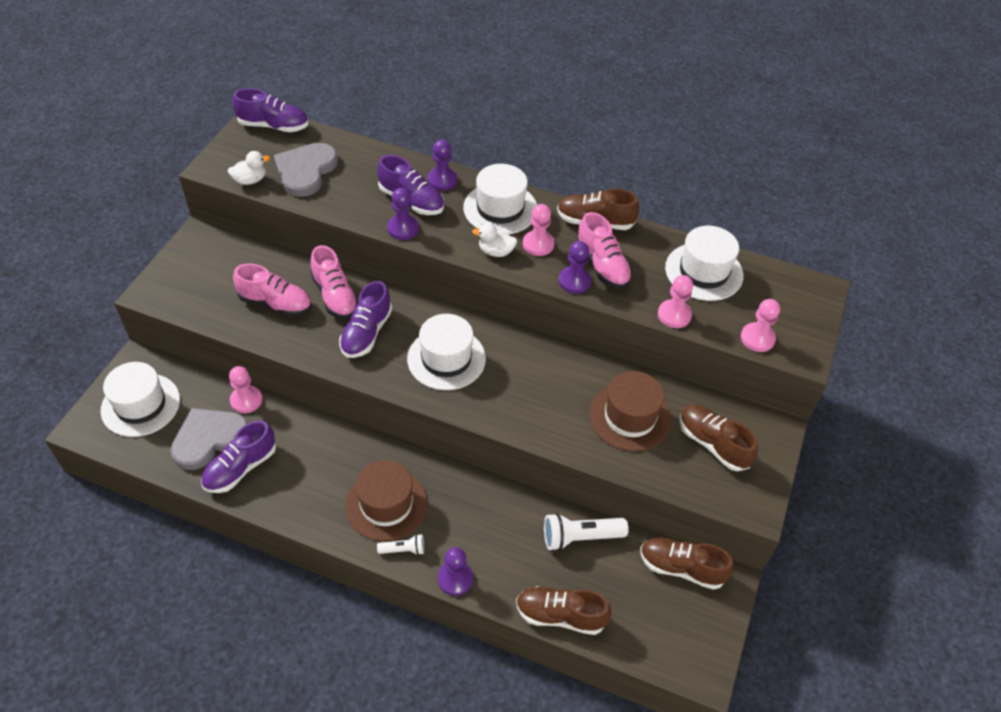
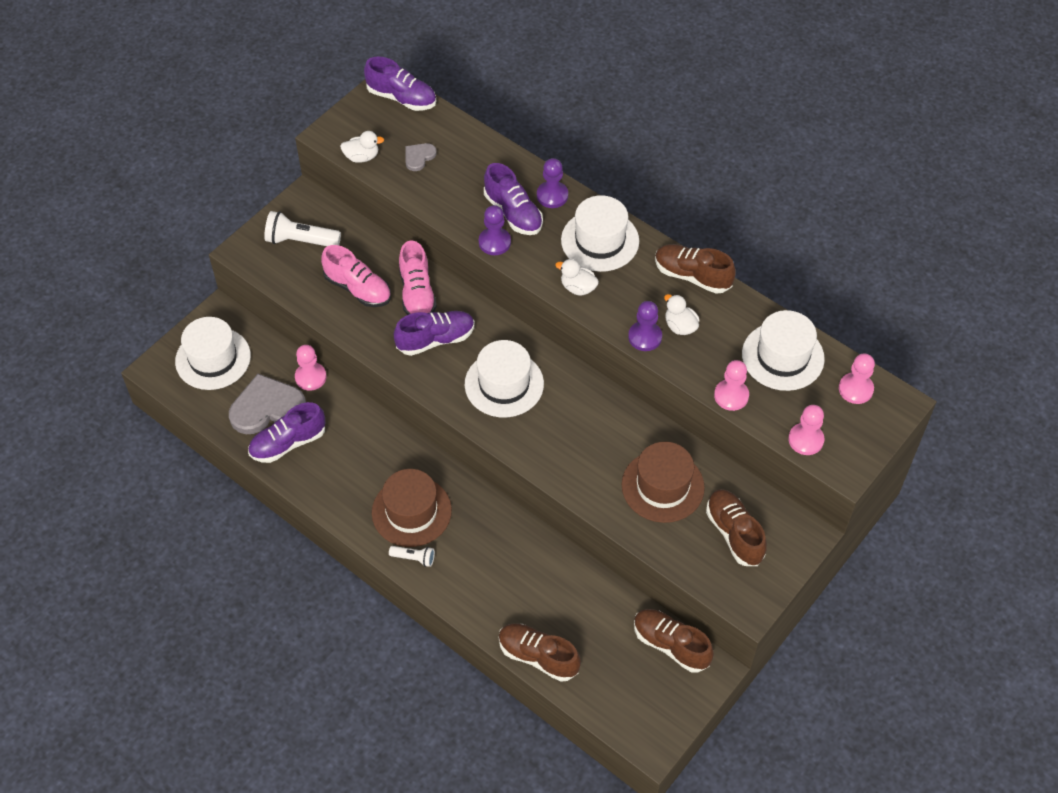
camera: 20 degrees right, 5 degrees up
grey heart [274,143,338,197] -> grey heart [405,143,437,171], size x0.49
purple shoe [339,281,392,358] -> purple shoe turned 150 degrees counterclockwise [394,311,475,356]
purple pawn [438,547,473,596] -> none
pink pawn [523,204,555,256] -> pink pawn moved to [839,354,875,404]
white flashlight [544,513,629,551] -> white flashlight moved to [264,211,341,246]
pink shoe [576,212,632,288] -> white duck [664,294,699,335]

